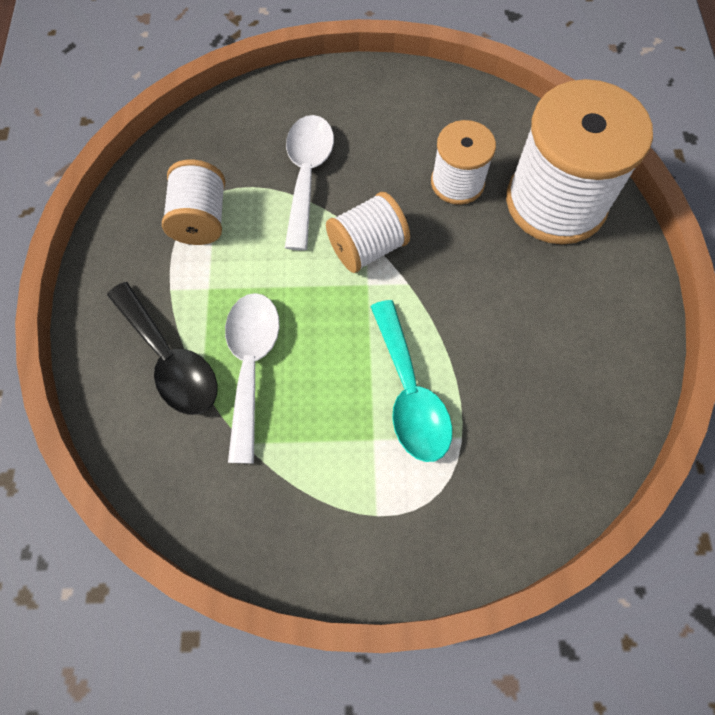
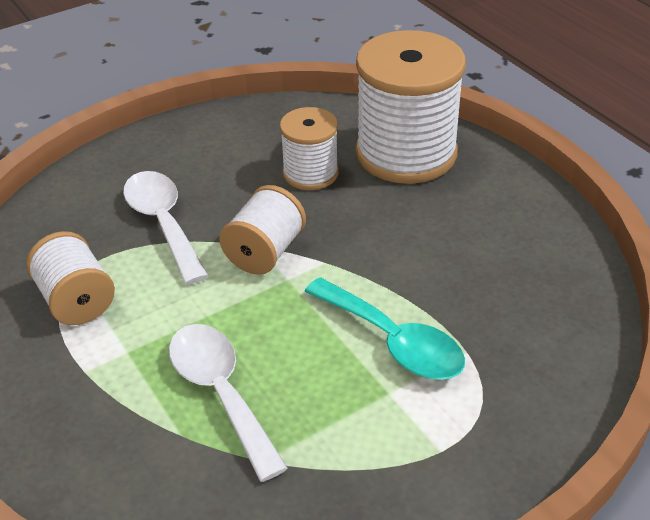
camera: 30 degrees left, 25 degrees down
black spoon [107,282,218,415] -> none

